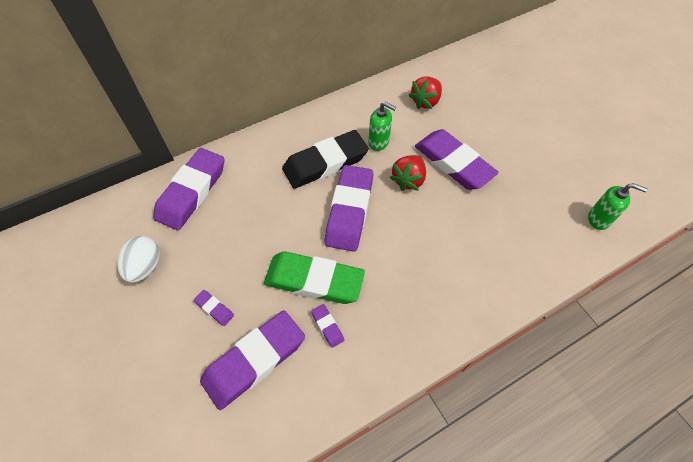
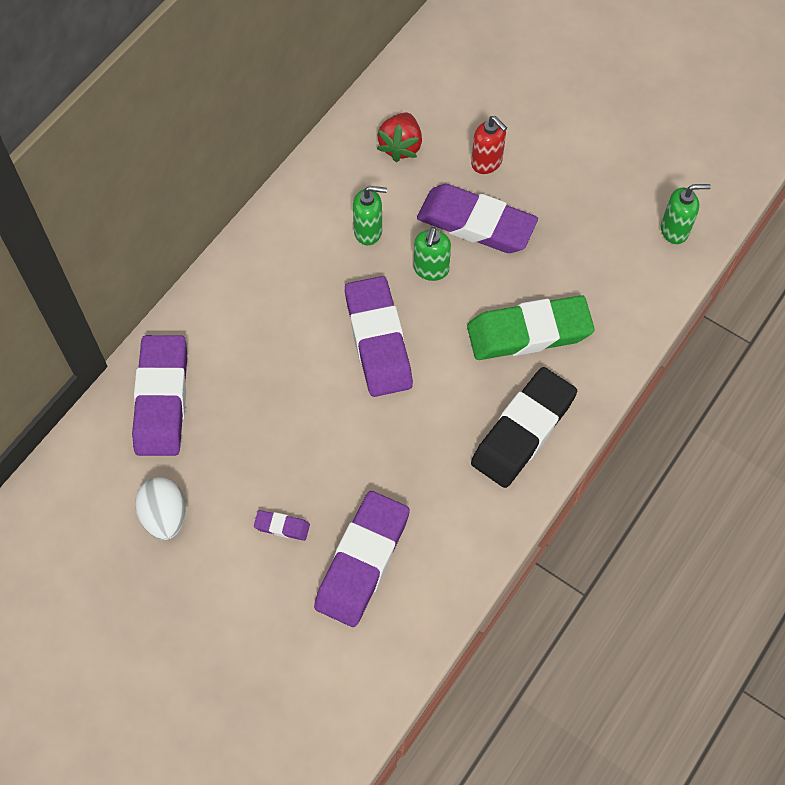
camera: 25 degrees left, 5 degrees up
green eraser [264,252,365,304] -> green eraser moved to [467,295,595,360]
black eraser [282,130,369,189] -> black eraser moved to [471,367,577,488]
purple eraser [311,304,344,348] -> none
red strawberry [390,155,426,191] -> green soap dispenser [413,227,451,281]
none -> red soap dispenser [471,116,507,174]

